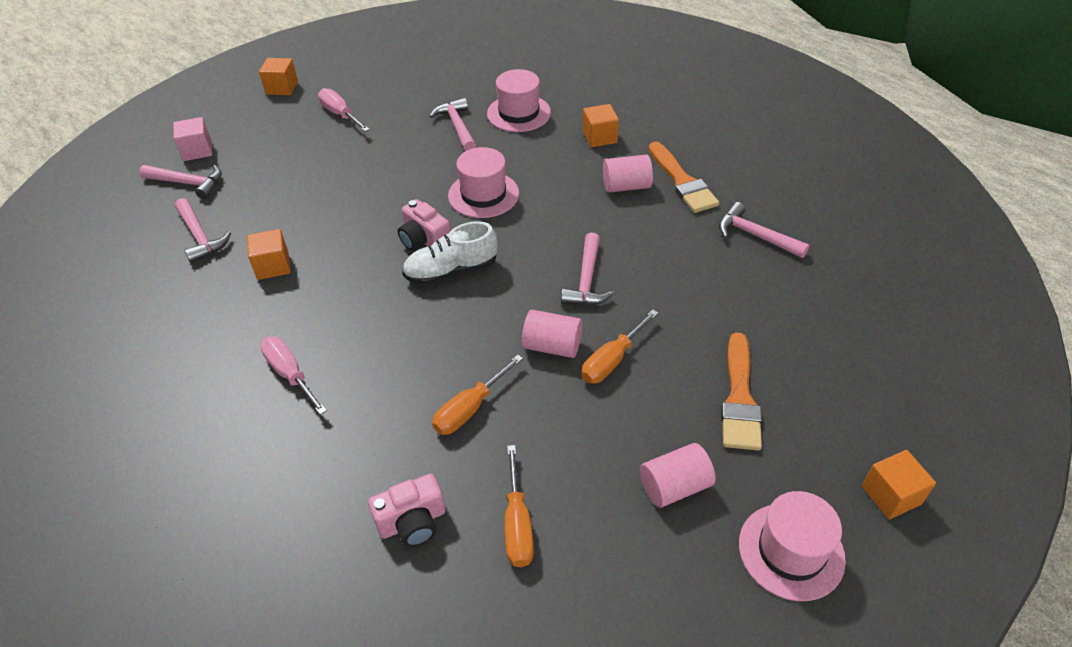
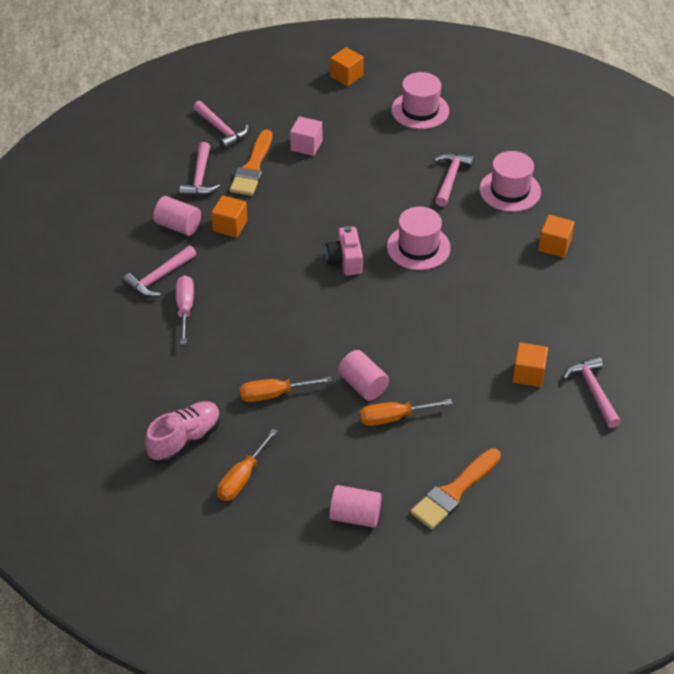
camera: 35 degrees right, 0 degrees up
pink cube [173,117,212,161] -> pink cube moved to [290,116,322,156]
pink screwdriver [318,88,370,132] -> none
pink camera [368,474,445,547] -> pink shoe [145,401,221,463]
white shoe [402,221,497,285] -> none
pink hammer [561,232,614,305] -> pink hammer moved to [123,246,196,297]
pink cylinder [603,154,653,193] -> pink cylinder moved to [153,196,201,236]
orange brush [649,141,719,213] -> orange brush moved to [230,129,272,196]
pink hat [739,491,846,601] -> pink hat moved to [391,72,449,129]
orange cube [862,450,936,519] -> orange cube moved to [512,343,548,387]

